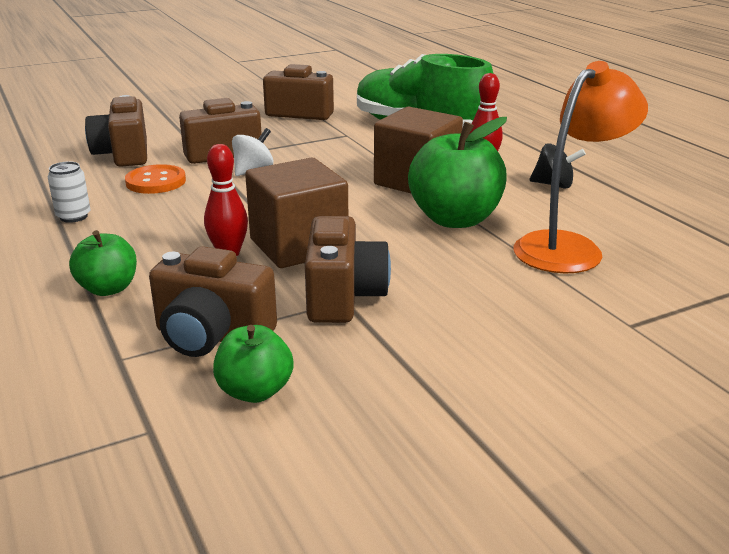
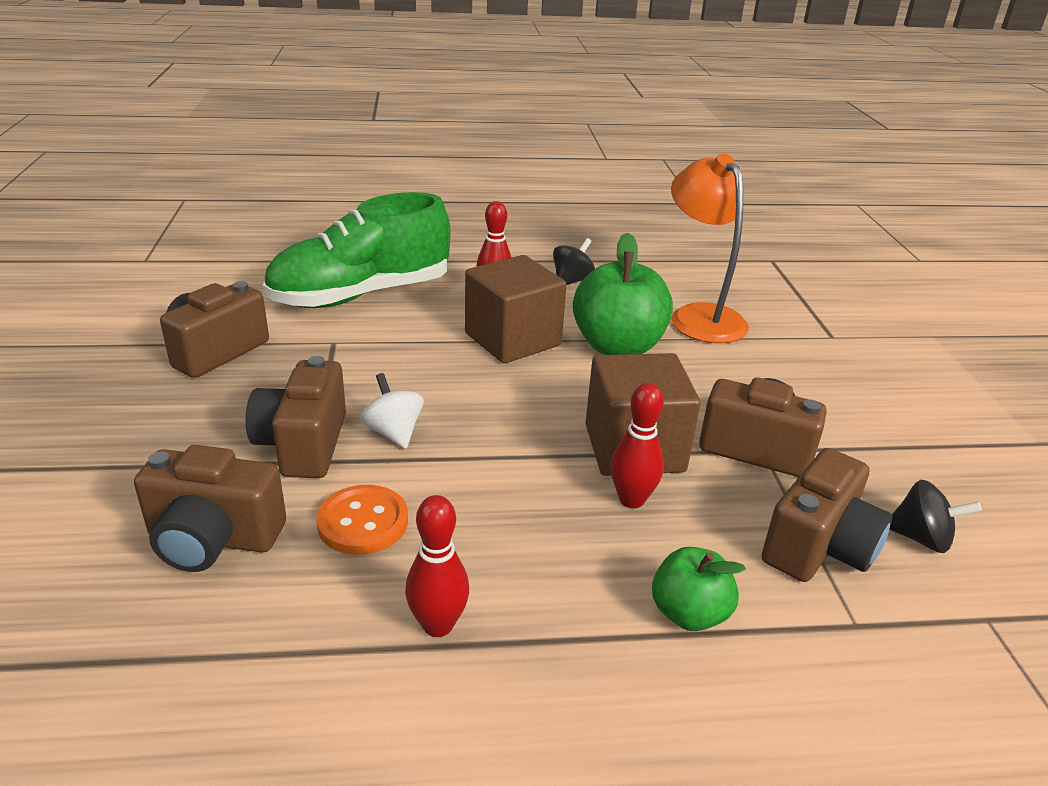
camera: 70 degrees left, 5 degrees up
white can [48,161,91,223] -> red bowling pin [405,495,469,637]
green apple [213,325,294,403] -> black spinning top [890,480,982,553]

